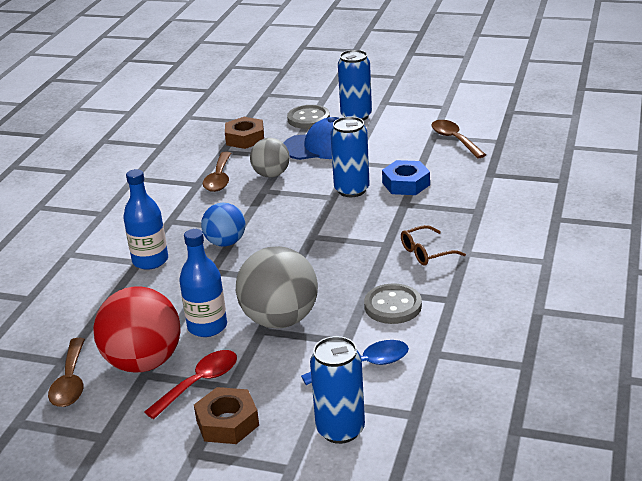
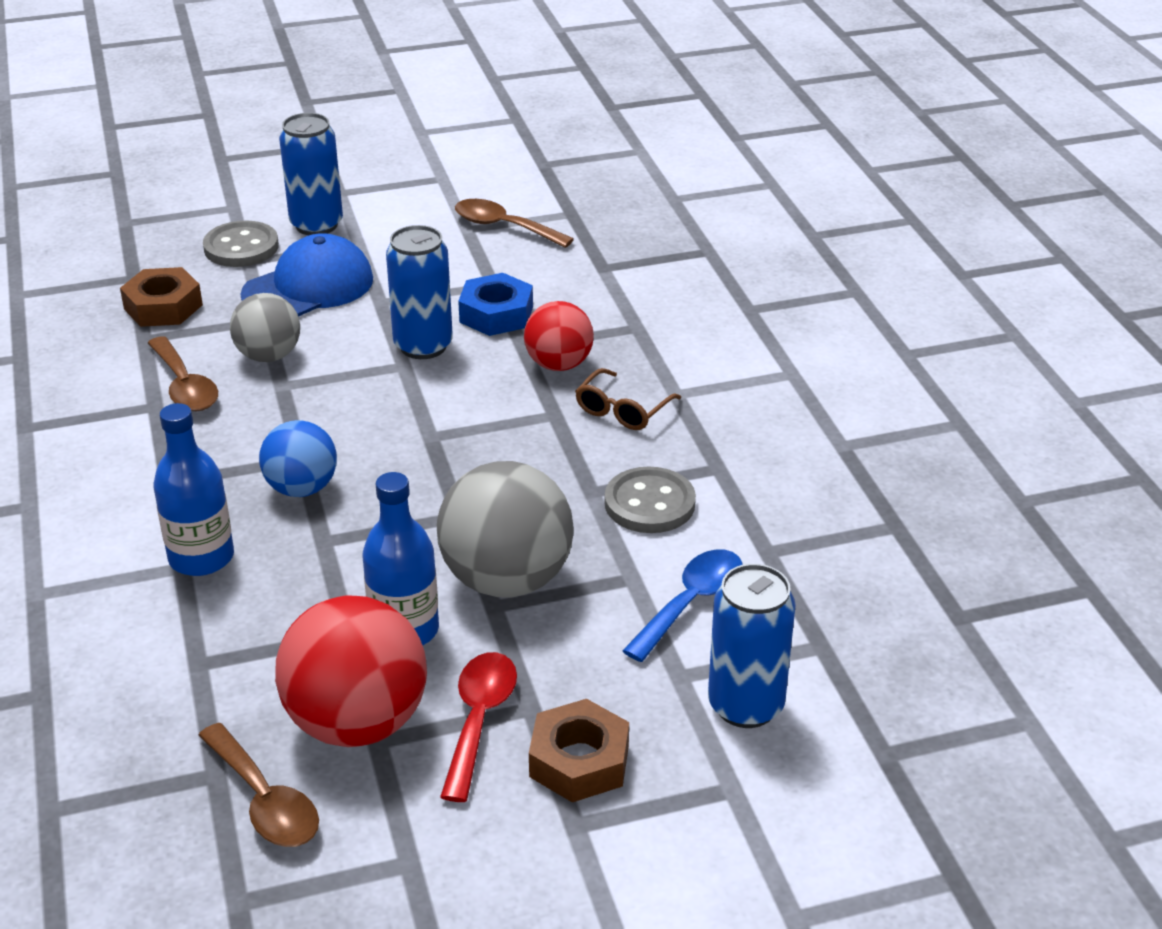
camera: 35 degrees left, 5 degrees up
none -> red ball [524,301,594,371]

